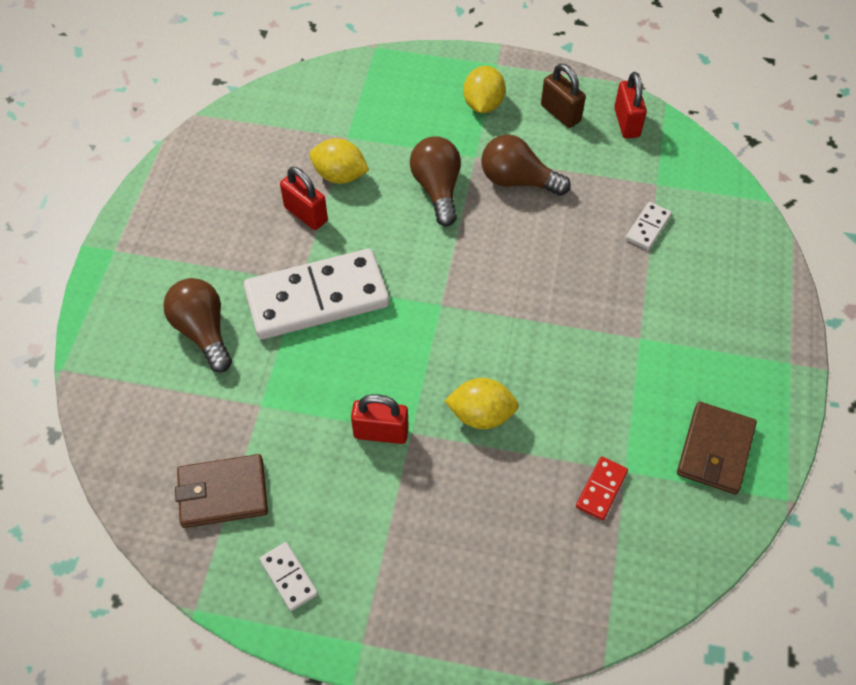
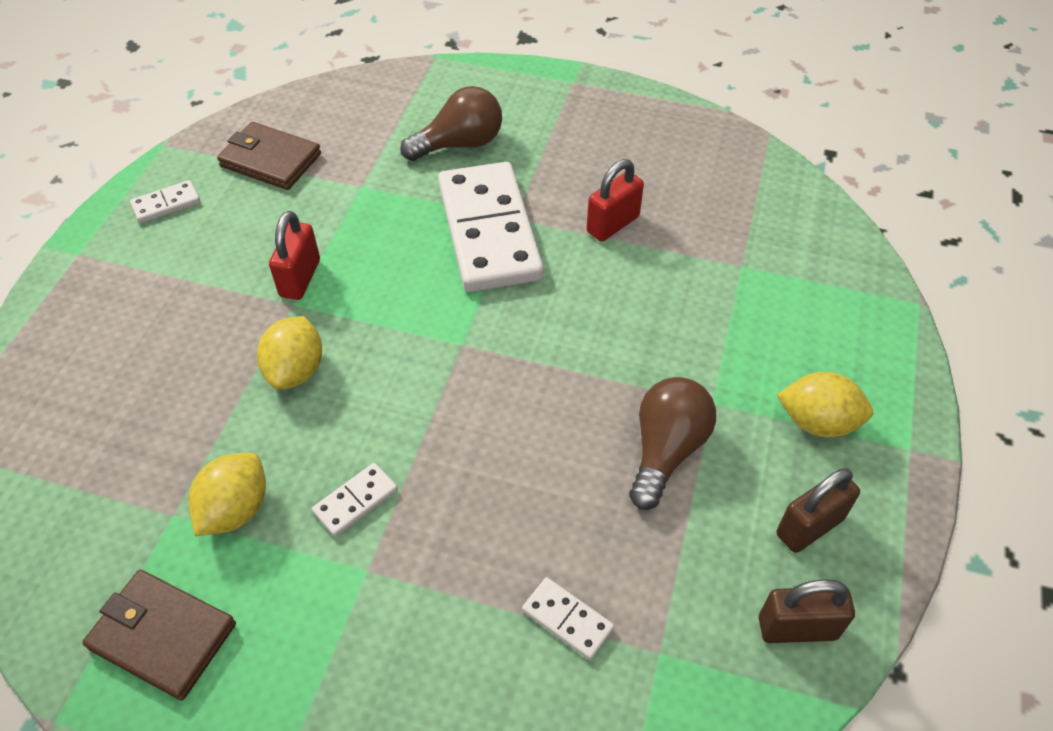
camera: 95 degrees right, 5 degrees down
brown wallet [175,454,268,528] -> brown wallet turned 60 degrees counterclockwise [217,122,321,190]
yellow lemon [310,138,369,184] -> yellow lemon moved to [188,453,266,536]
brown light bulb [410,136,461,226] -> none
red domino [576,456,628,520] -> none
red padlock [614,72,647,138] -> brown padlock [759,579,855,643]
none -> white domino [312,463,398,537]

